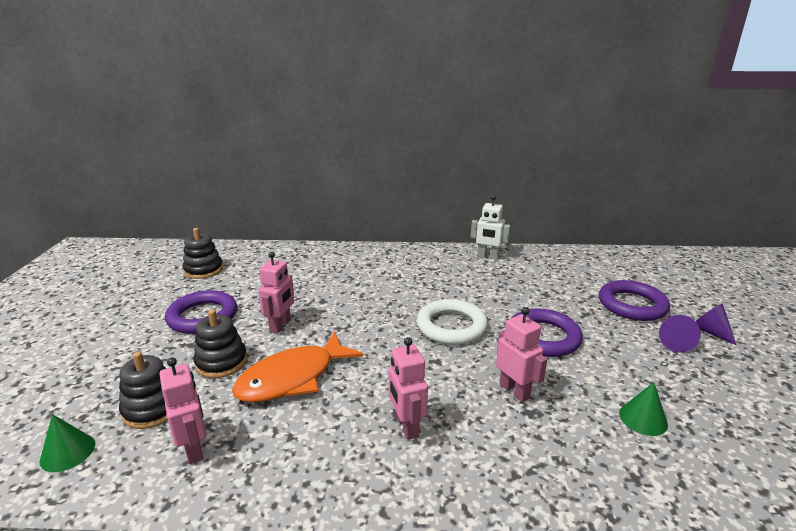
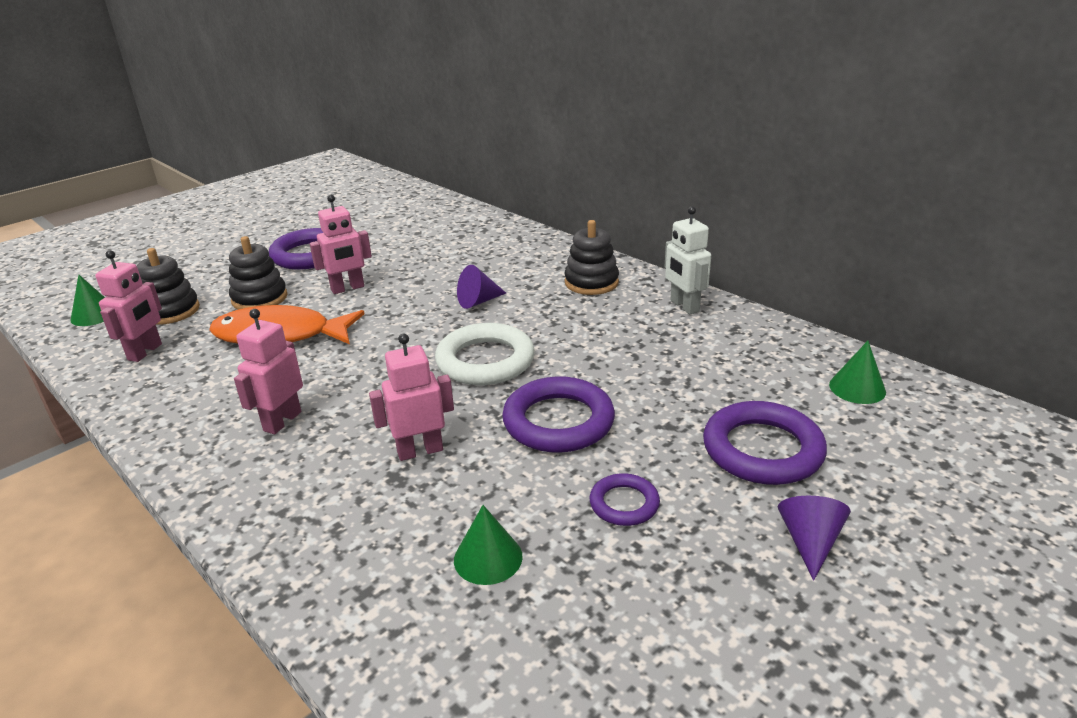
camera: 45 degrees right, 5 degrees up
black stacking toy [183,228,223,279] -> black stacking toy moved to [564,220,619,295]
pink robot [496,307,547,402] -> pink robot turned 120 degrees counterclockwise [369,334,454,461]
purple cone [659,315,701,353] -> purple cone moved to [457,265,506,309]
none -> purple ring [590,473,660,526]
none -> green cone [829,341,886,404]

